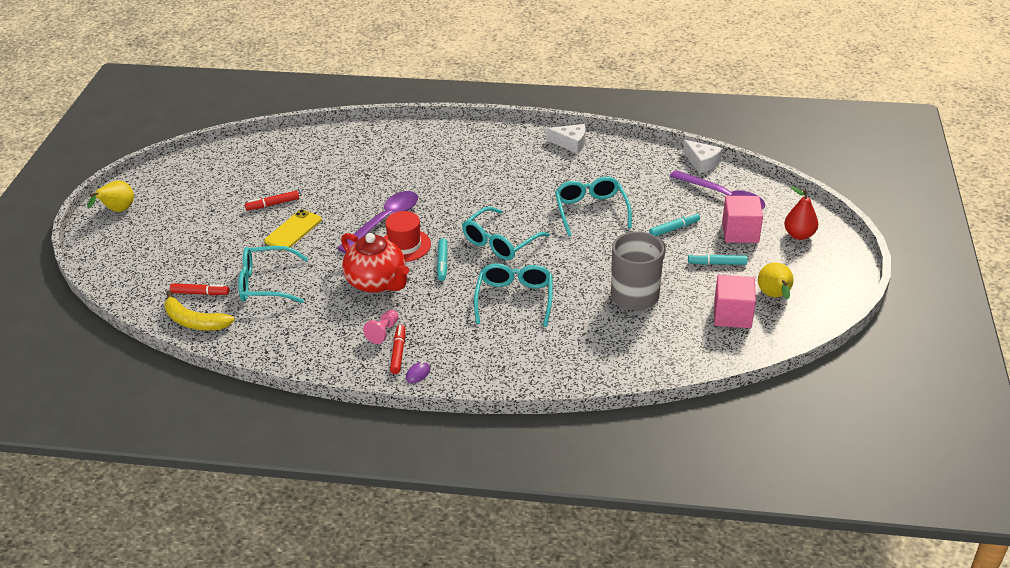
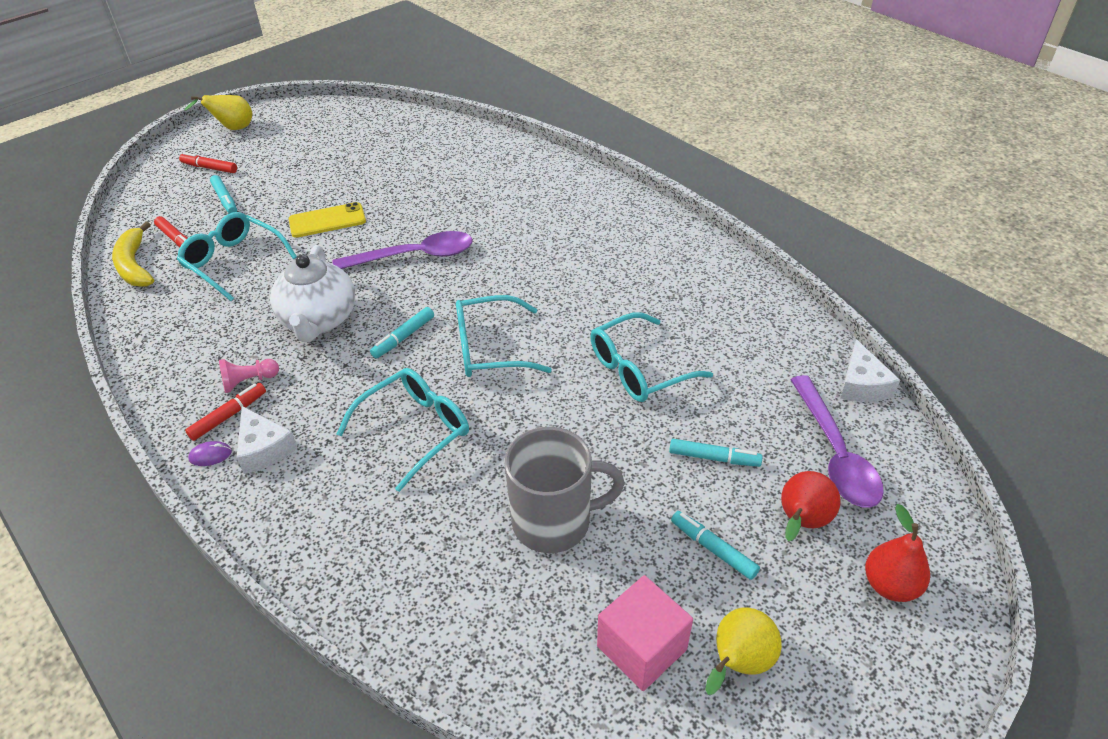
camera: 40 degrees right, 5 degrees up
red marker [245,191,299,211] -> red marker moved to [179,152,237,173]
red teapot [341,233,409,293] -> white teapot [270,245,355,342]
red hat [383,211,431,262] -> none
white cheese [547,124,586,154] -> white cheese moved to [237,406,298,474]
turquoise glasses [555,177,632,237] -> turquoise glasses turned 150 degrees counterclockwise [590,312,713,402]
pink cube [722,196,763,243] -> red pear [781,471,841,541]
none -> turquoise marker [210,175,237,214]

